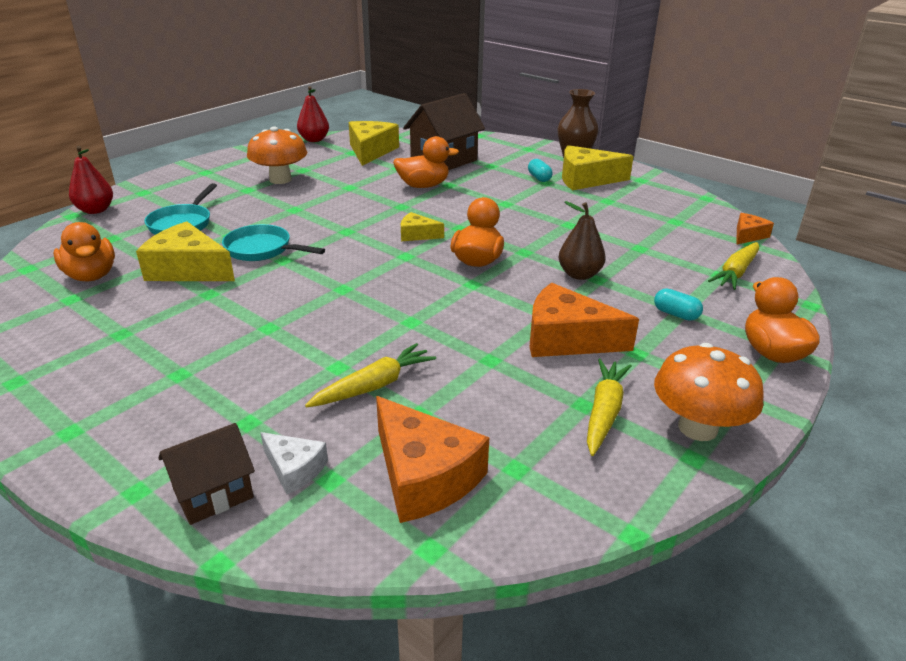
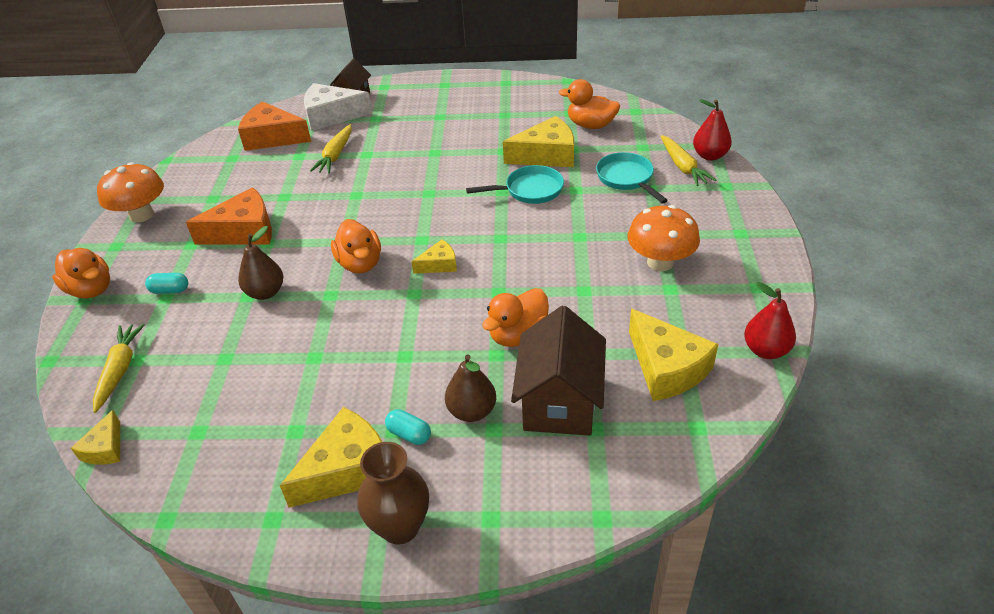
camera: 145 degrees right, 10 degrees up
white cheese [261,432,328,494] -> white cheese [304,83,372,131], size x1.87
yellow carrot [587,359,632,456] -> yellow carrot moved to [661,135,716,186]
orange cheese [737,213,774,244] -> yellow cheese [71,410,120,465]
none -> brown pear [445,354,496,422]

